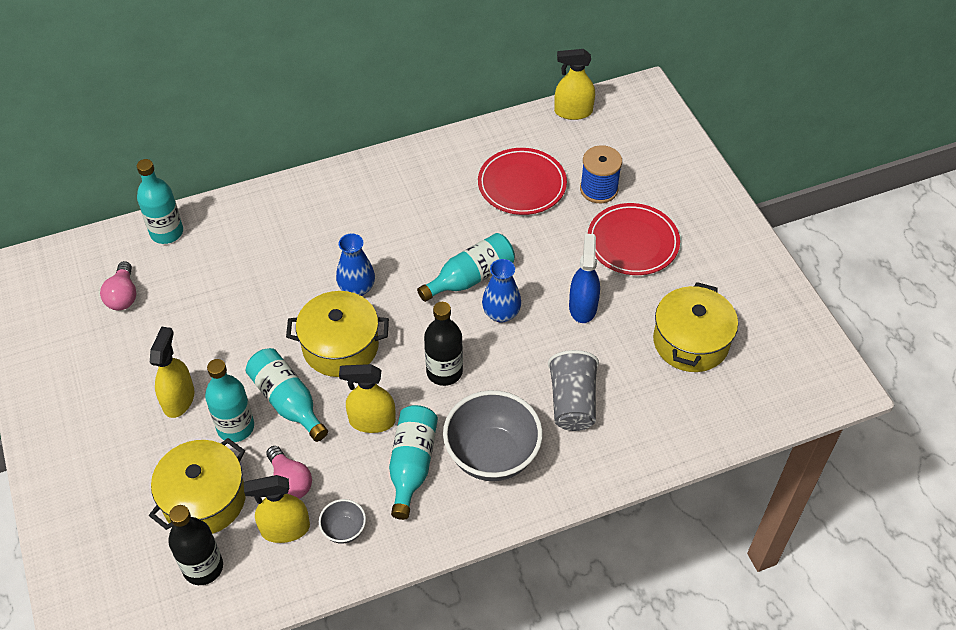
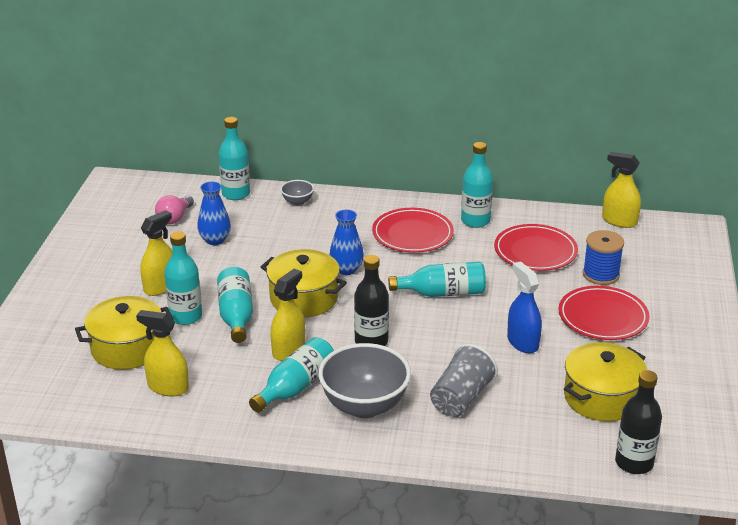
camera: 30 degrees right, 20 degrees down
black bottle [168,505,223,585] -> black bottle moved to [615,370,662,474]
pink light bulb [266,446,312,499] -> none
grey bowl [319,499,366,544] -> grey bowl moved to [280,180,314,206]
yellow spray bottle [339,364,396,433] -> yellow spray bottle turned 90 degrees clockwise [270,269,305,361]
blue vase [482,259,521,322] -> blue vase moved to [197,182,231,245]
blue spray bottle [569,234,600,323] -> blue spray bottle turned 60 degrees counterclockwise [507,261,542,353]
none -> red plate [372,208,454,253]
none -> turquoise bottle [461,142,493,228]

